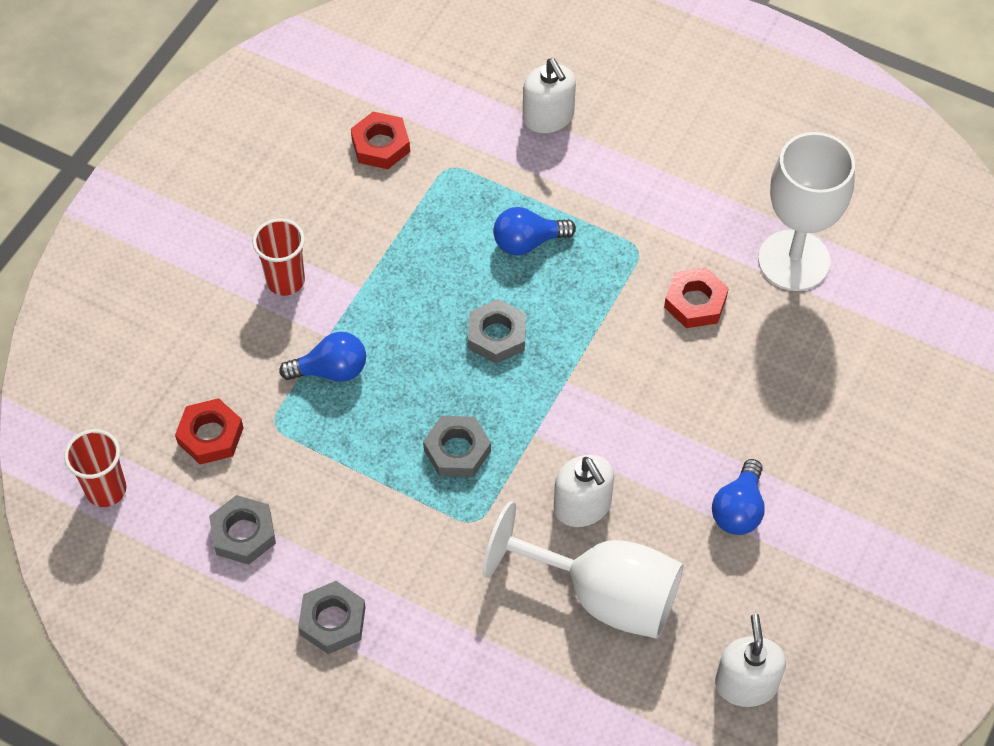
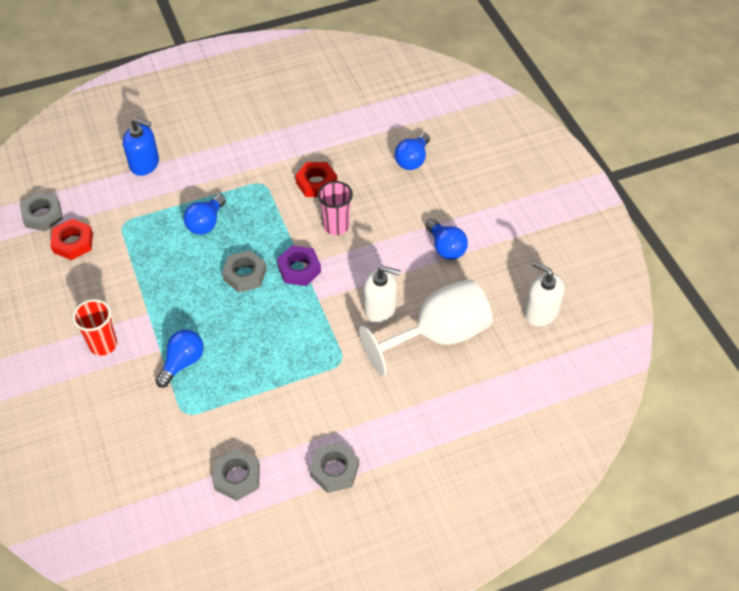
camera: 50 degrees left, 5 degrees down
red cup [64,429,127,507] -> none
red nut [175,398,244,465] -> none
grey nut [423,416,491,477] -> grey nut moved to [20,192,63,231]
white soap dispenser [523,58,576,133] -> blue soap dispenser [123,118,159,176]
white goblet [758,132,855,291] -> none
none -> purple nut [277,245,321,286]
none -> pink cup [318,181,353,235]
none -> blue light bulb [395,133,430,170]

